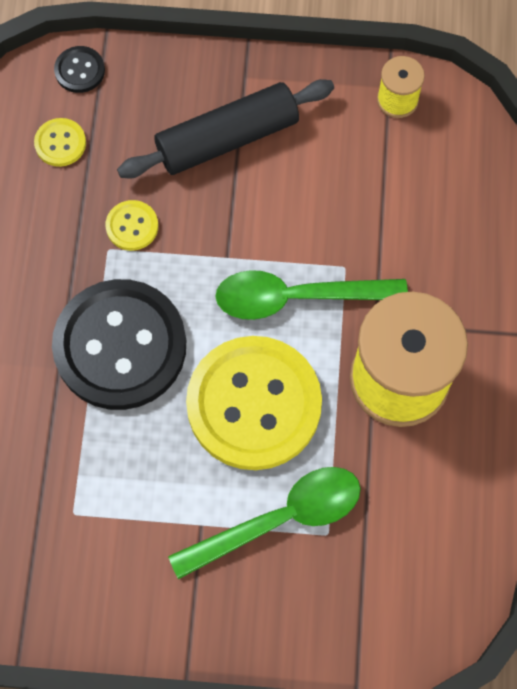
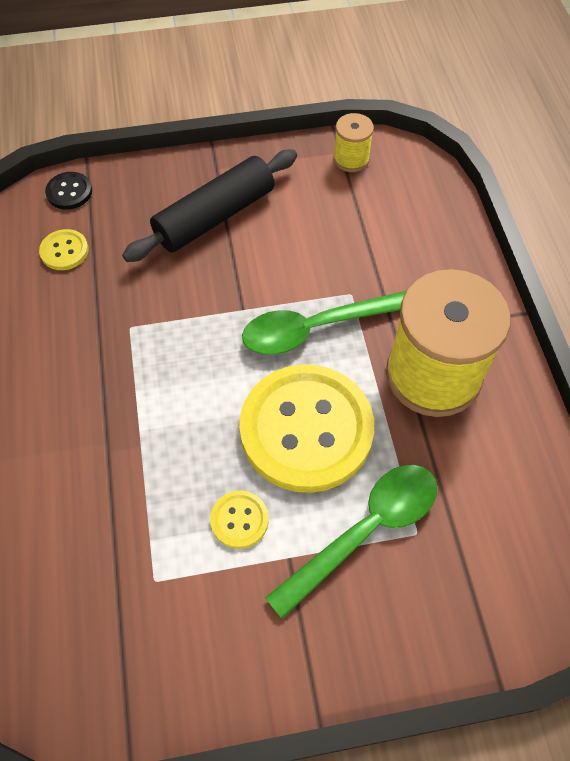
camera: 15 degrees left, 10 degrees down
black button [52,279,186,410] -> none
yellow button [106,200,158,251] -> yellow button moved to [210,491,269,549]

